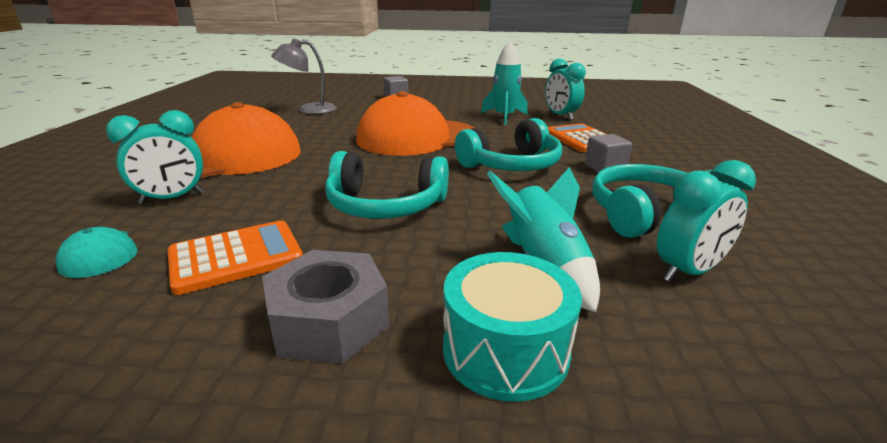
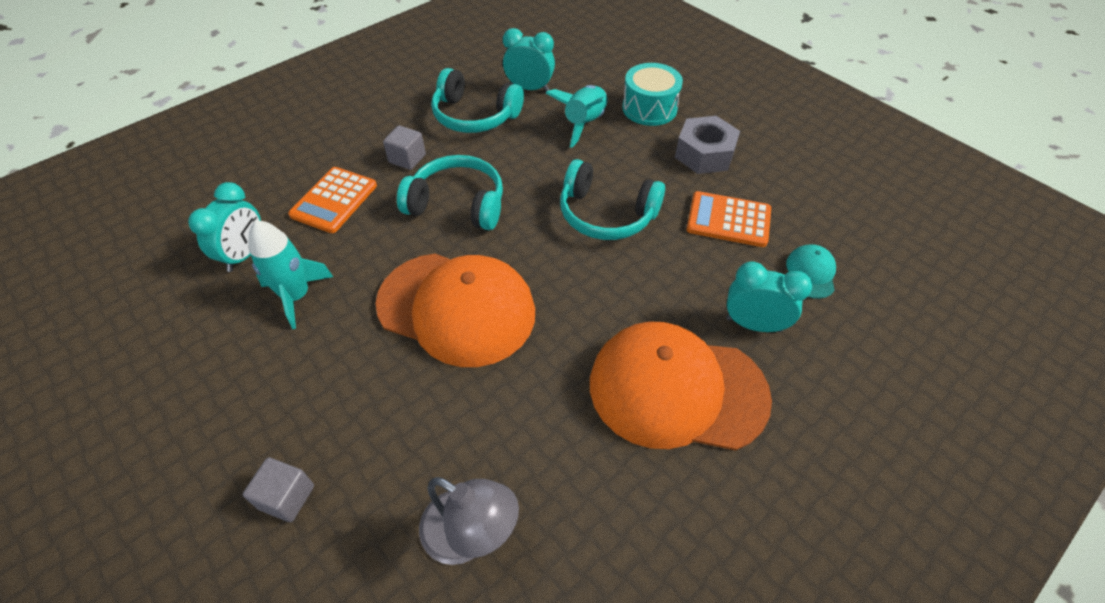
camera: 135 degrees left, 25 degrees up
turquoise headphones [325,151,449,219] -> turquoise headphones turned 150 degrees clockwise [560,159,665,240]

